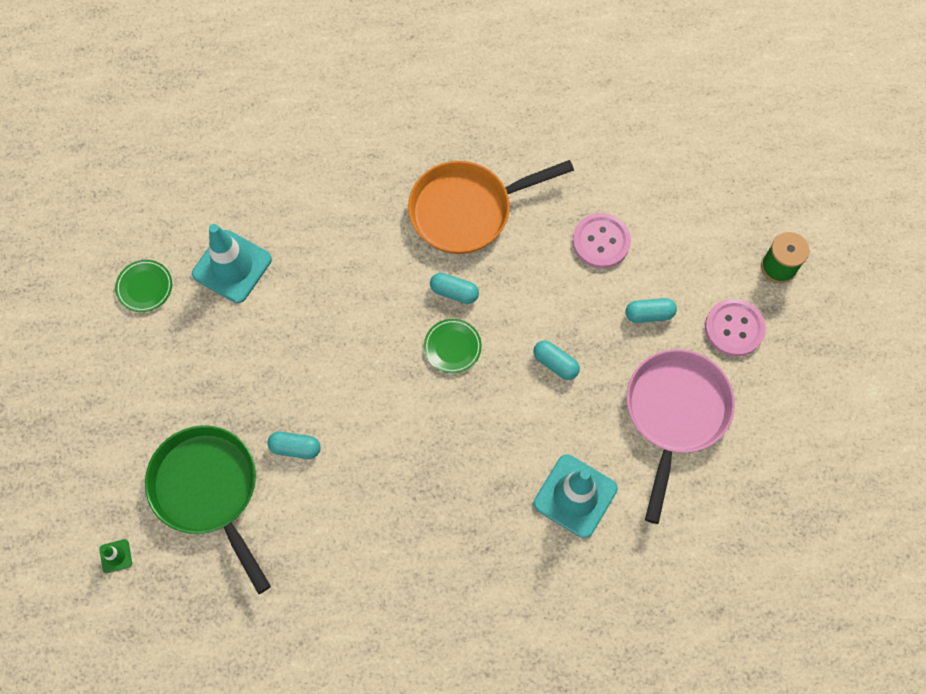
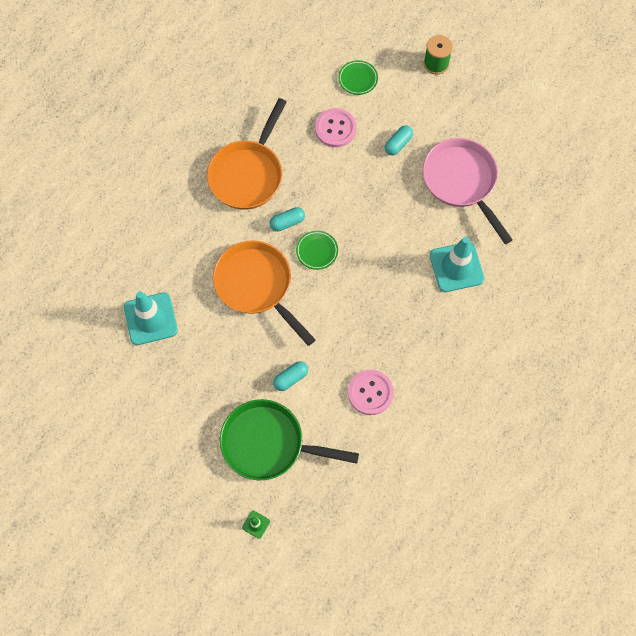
camera: 45 degrees left, 0 degrees up
green plate [115,260,172,312] -> green plate moved to [338,60,378,95]
turquoise capsule [533,340,580,380] -> none
pink button [705,299,766,357] -> pink button moved to [348,370,394,415]
none -> orange pan [213,240,316,346]

